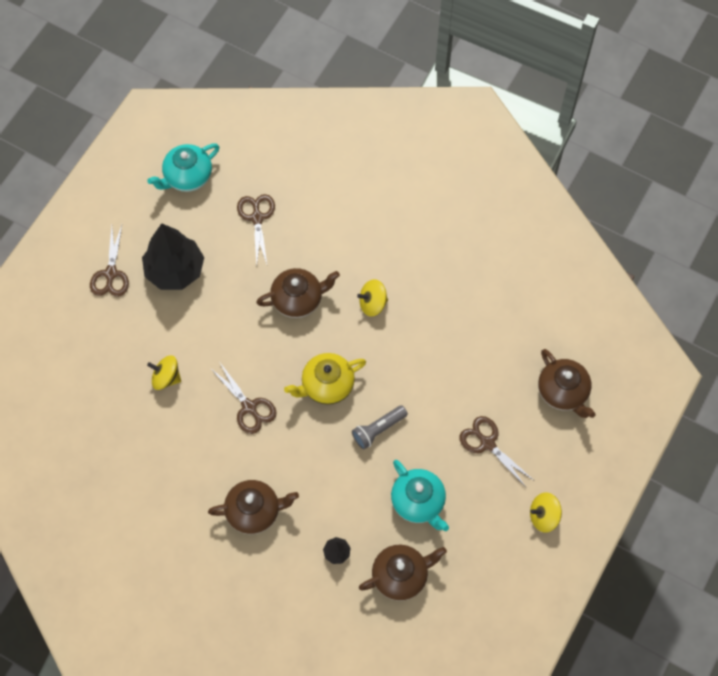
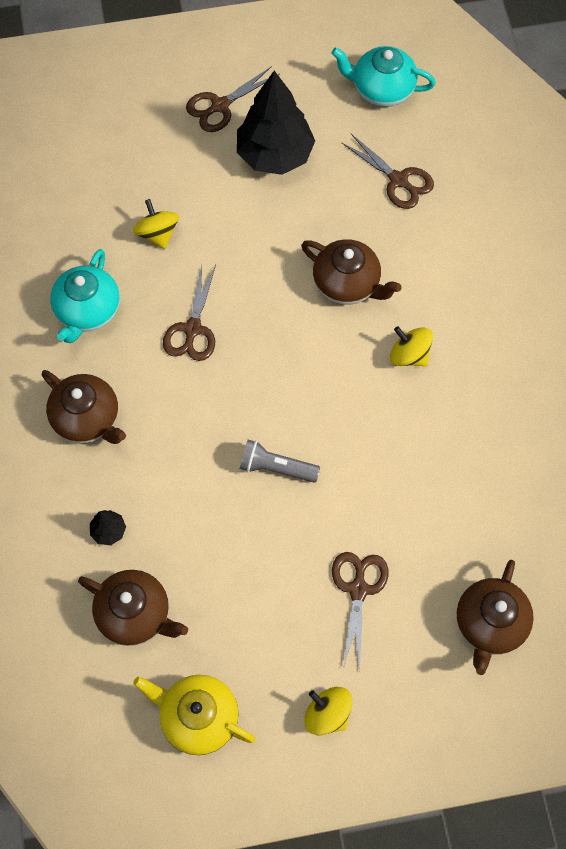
camera: 50 degrees right, 0 degrees up
brown scissors [237,194,275,267] -> brown scissors turned 90 degrees clockwise [341,134,434,209]
yellow teapot [284,353,366,405] -> yellow teapot moved to [133,675,256,755]
turquoise teapot [391,460,449,531] -> turquoise teapot moved to [50,249,120,343]

